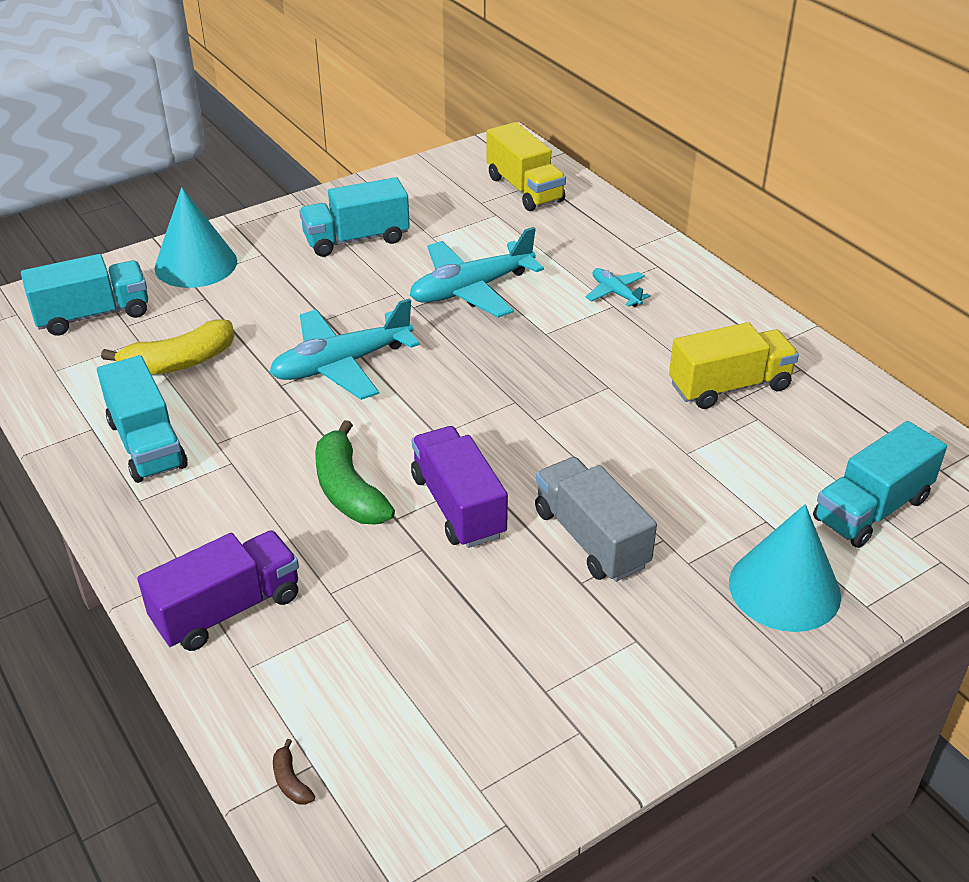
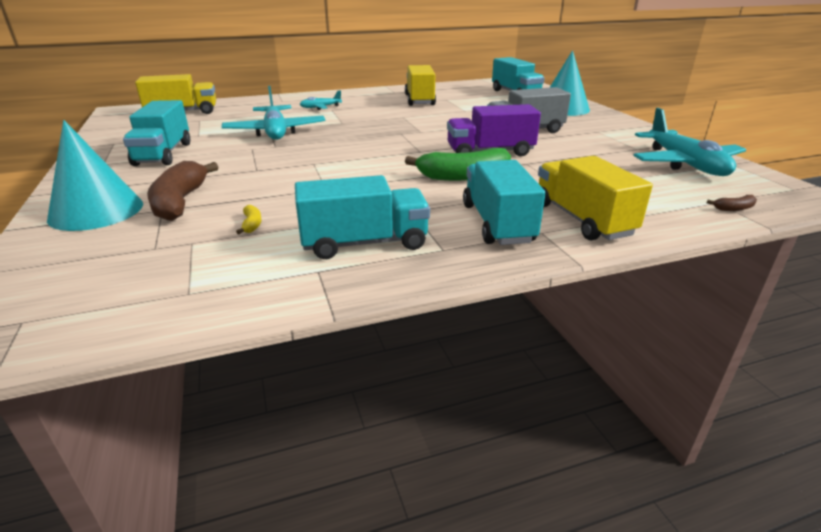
camera: 75 degrees left, 10 degrees down
turquoise truck [21,254,148,336] -> turquoise truck moved to [463,160,546,245]
yellow banana [101,319,235,375] -> yellow banana [236,205,262,234], size x0.42
purple truck [137,530,299,651] -> yellow truck [538,156,653,241]
turquoise plane [270,298,420,400] -> turquoise plane moved to [633,108,746,176]
none -> brown banana [147,161,218,221]

